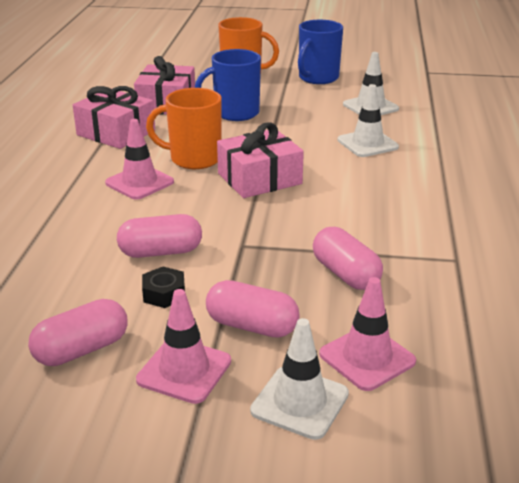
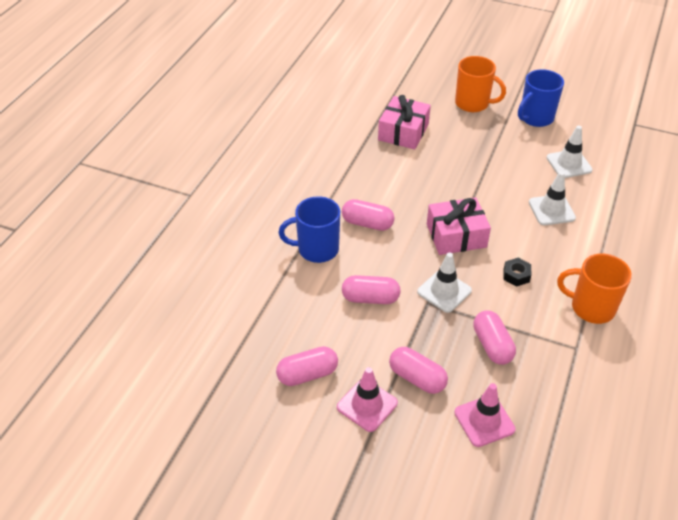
camera: 15 degrees right, 15 degrees up
pink gift [73,86,155,149] -> none
pink traffic cone [105,119,174,200] -> pink capsule [342,199,394,231]
black nut [142,267,185,308] -> black nut moved to [503,258,531,287]
orange mug [146,88,222,169] -> orange mug moved to [557,254,632,324]
blue mug [195,49,261,121] -> blue mug moved to [279,196,340,263]
white traffic cone [250,318,349,440] -> white traffic cone moved to [417,252,472,313]

